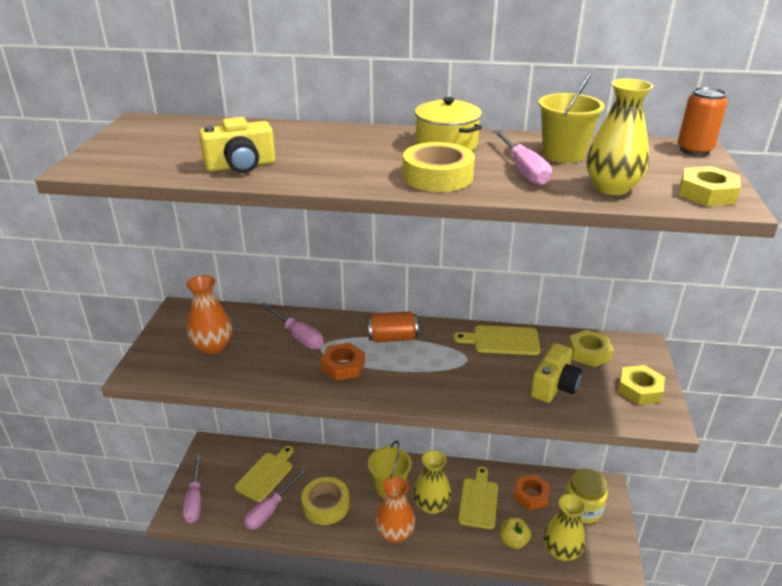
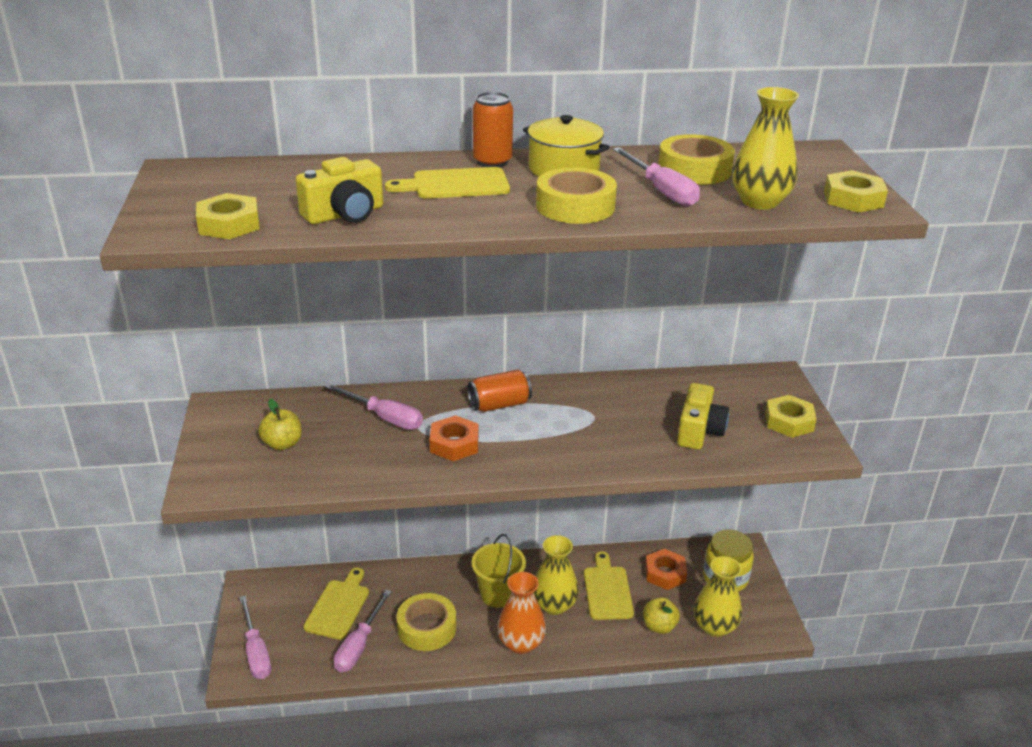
camera: 15 degrees left, 0 degrees up
orange vase [186,275,232,354] -> yellow apple [258,399,302,450]
yellow cutting board [453,325,540,355] -> yellow cutting board moved to [385,167,510,199]
yellow bucket [538,72,605,163] -> yellow tape [658,134,735,185]
yellow nut [568,330,614,367] -> yellow nut moved to [196,193,260,239]
orange can [677,87,727,156] -> orange can moved to [473,92,513,167]

